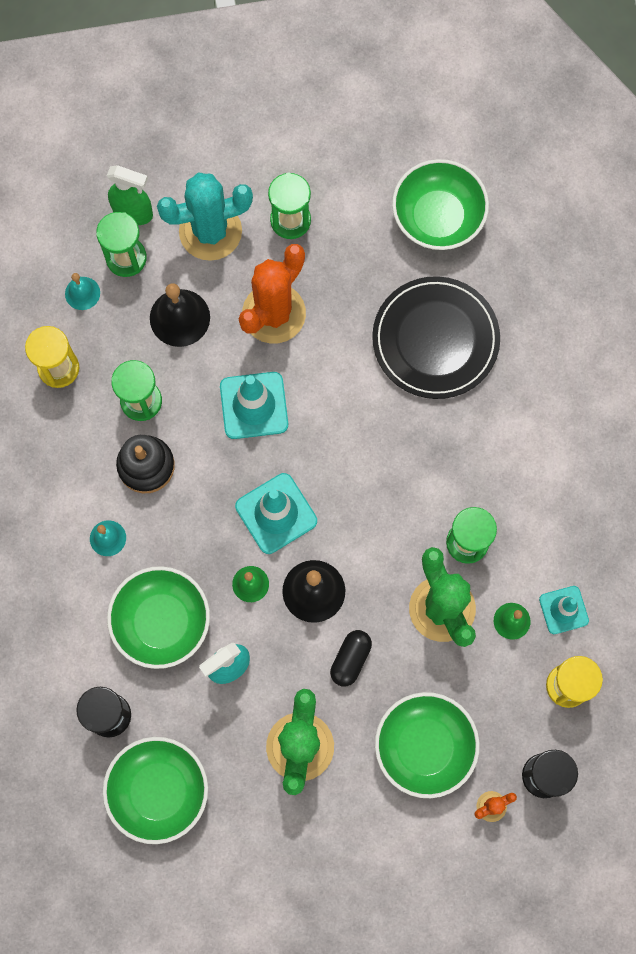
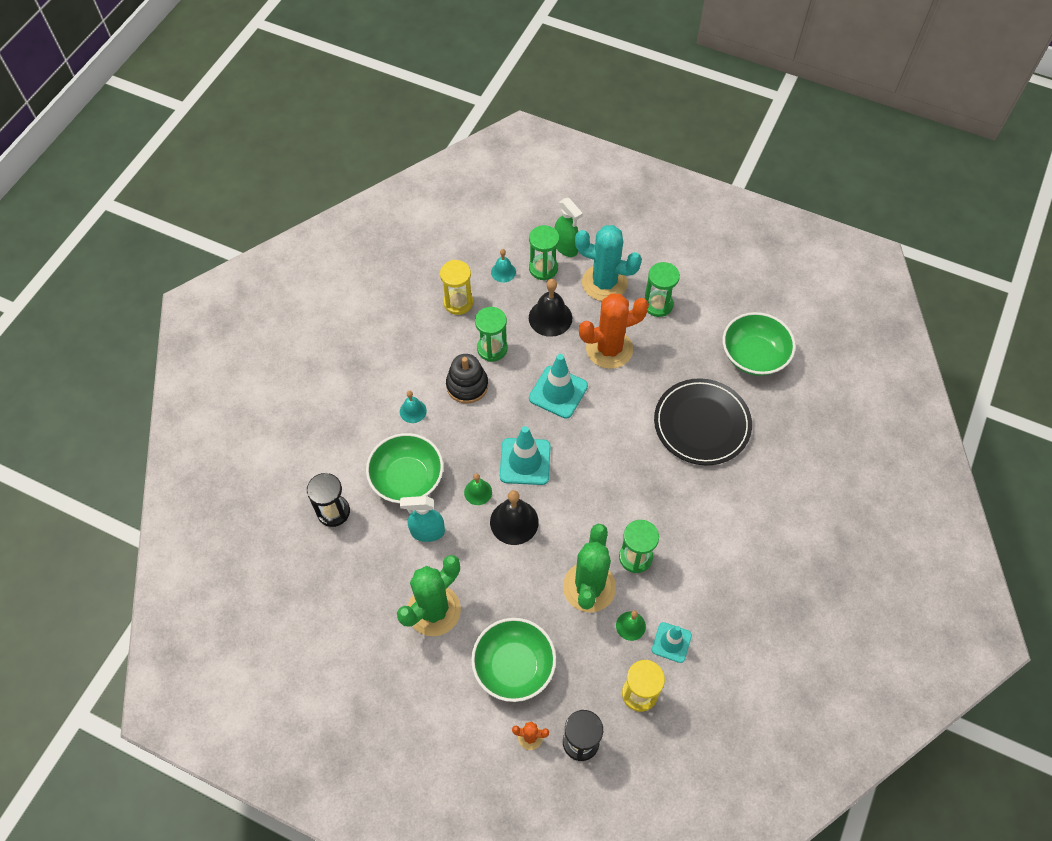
camera: 35 degrees right, 15 degrees down
green bowl [103,737,208,844] -> none
black capsule [330,630,372,687] -> none

